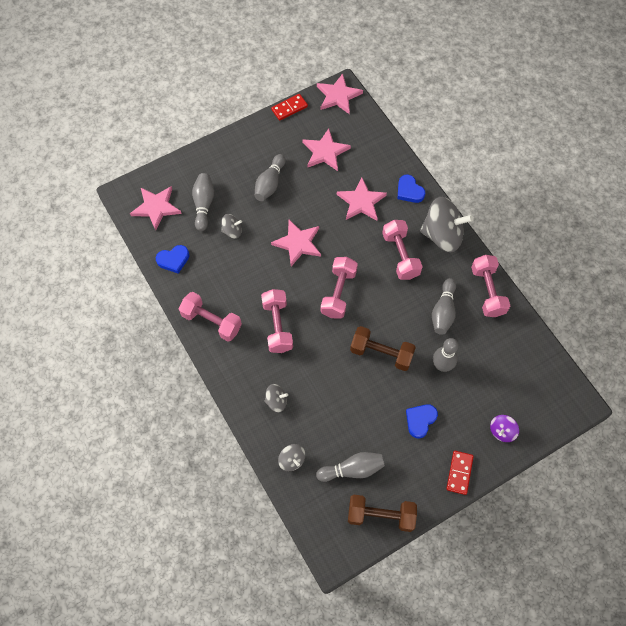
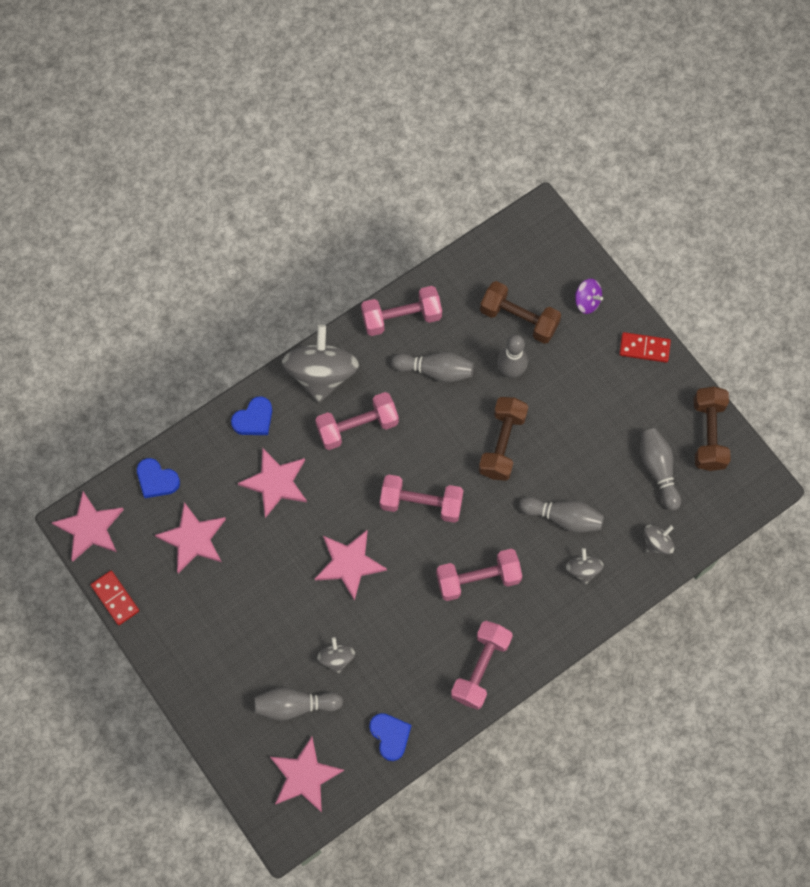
camera: 95 degrees left, 5 degrees up
grey bowling pin [255,154,286,201] -> grey bowling pin moved to [519,497,604,533]
blue heart [406,404,438,439] -> blue heart moved to [137,458,180,498]
none -> brown dumbbell [480,281,561,344]

